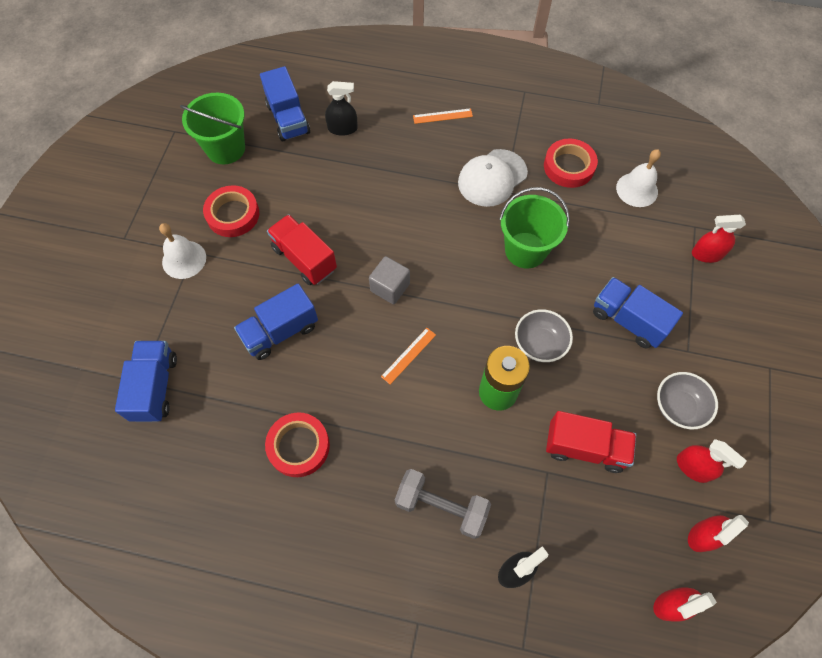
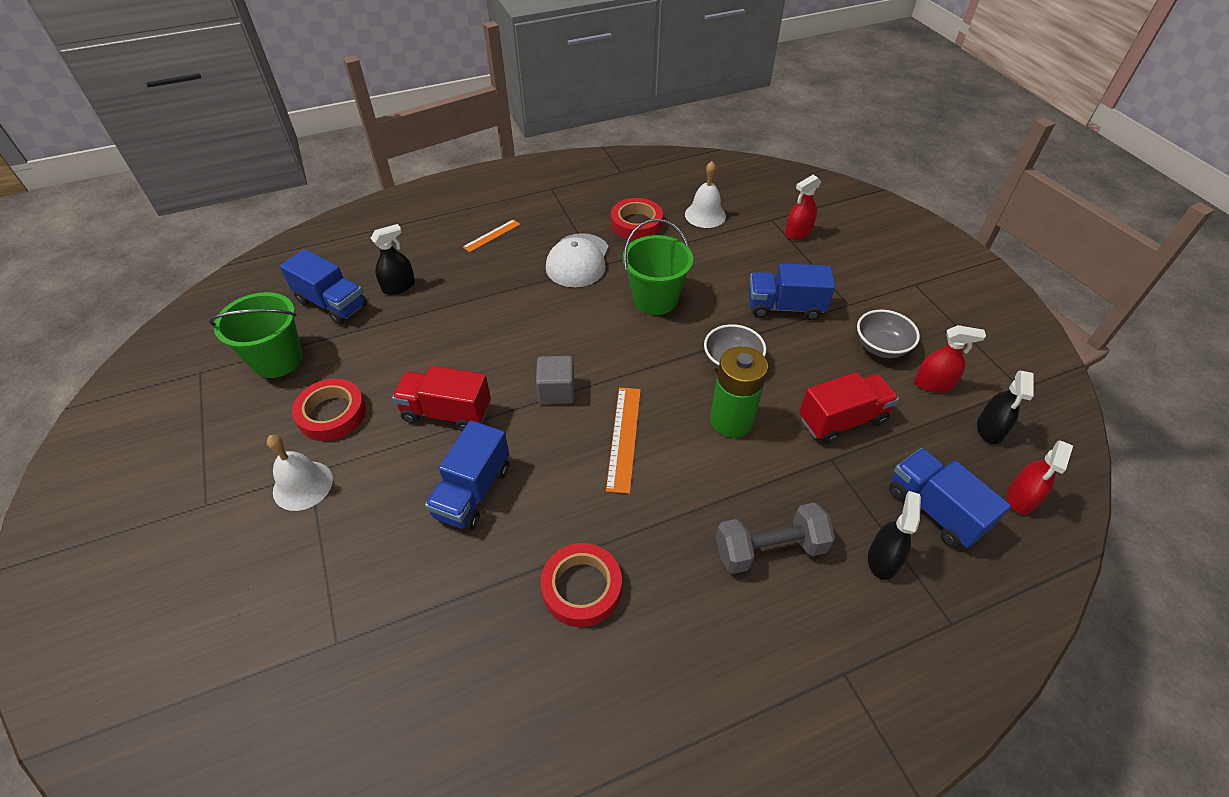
camera: 35 degrees left, 15 degrees down
blue truck [115,341,177,422] -> blue truck moved to [889,448,1011,548]
orange ruler [381,328,436,384] -> orange ruler [606,387,641,494], size x1.55
red spray bottle [688,515,749,552] -> black spray bottle [977,371,1033,444]

